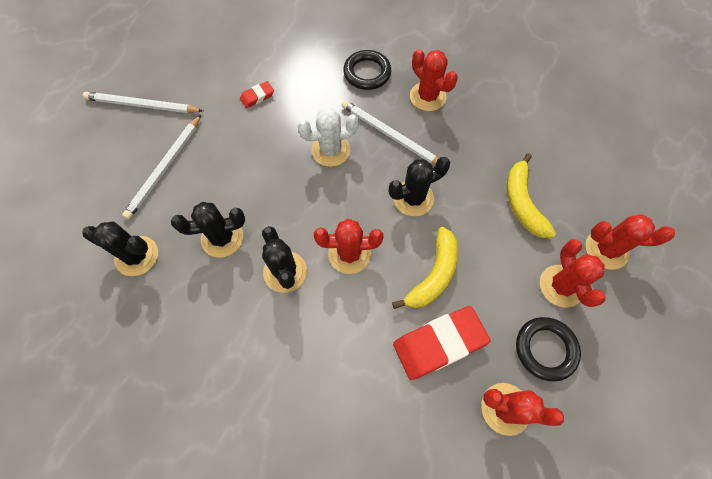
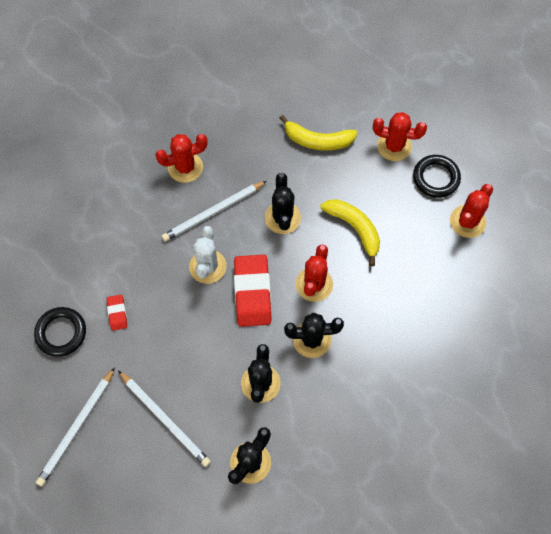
camera: 70 degrees left, 0 degrees up
black ring [343,50,391,90] -> black ring moved to [34,307,86,357]
red eraser [393,306,491,380] -> red eraser moved to [234,255,272,327]
red cactus [585,214,675,270] -> none

